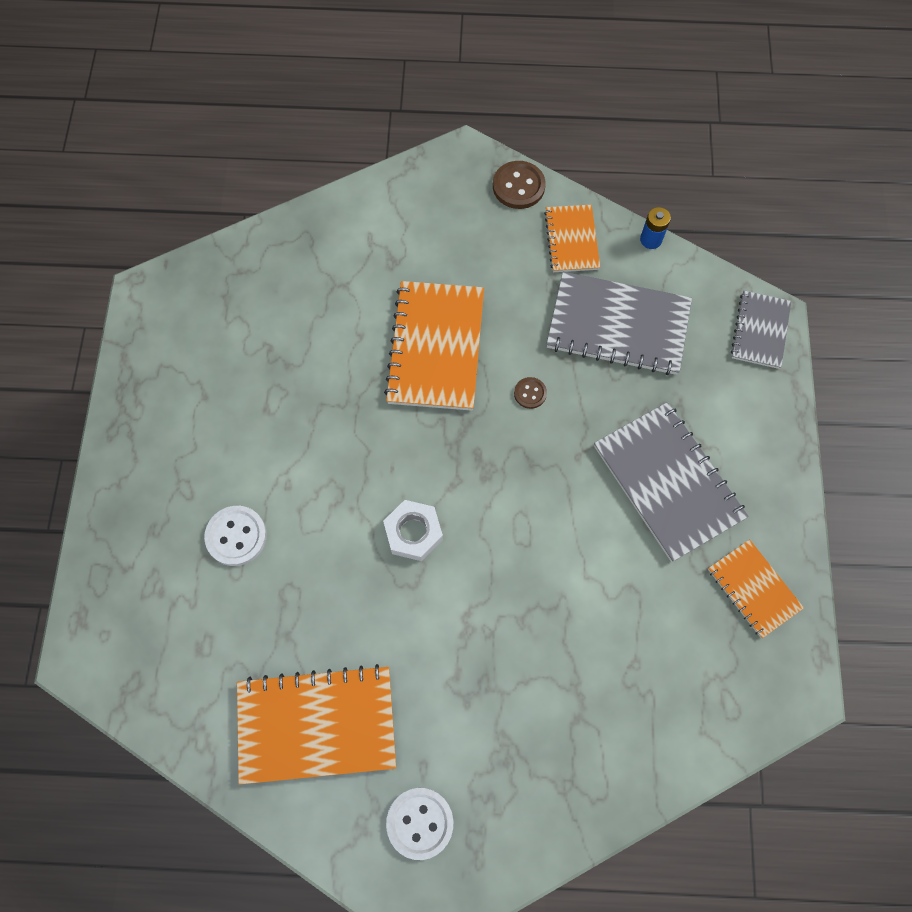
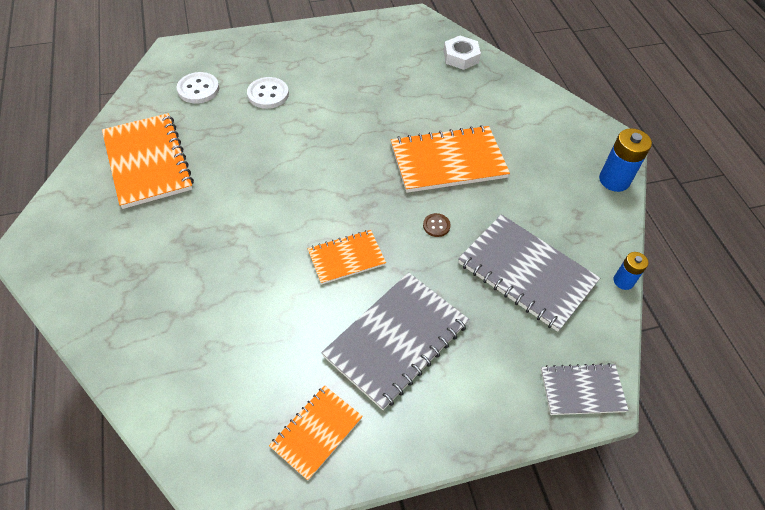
camera: 70 degrees right, 15 degrees down
white nut [383,500,443,561] -> white nut moved to [443,36,481,70]
white button [386,788,453,860] -> white button moved to [177,72,219,103]
brown button [493,161,546,209] -> blue battery [599,128,652,192]
orange notebook [544,205,600,272] -> orange notebook moved to [308,230,386,285]
grey notebook [546,272,692,375] -> grey notebook turned 45 degrees counterclockwise [458,214,600,332]

